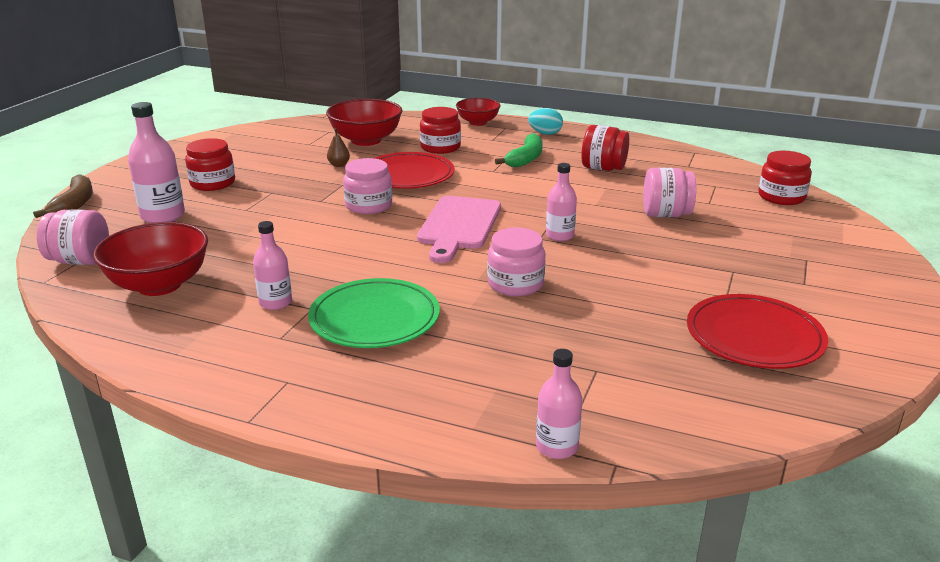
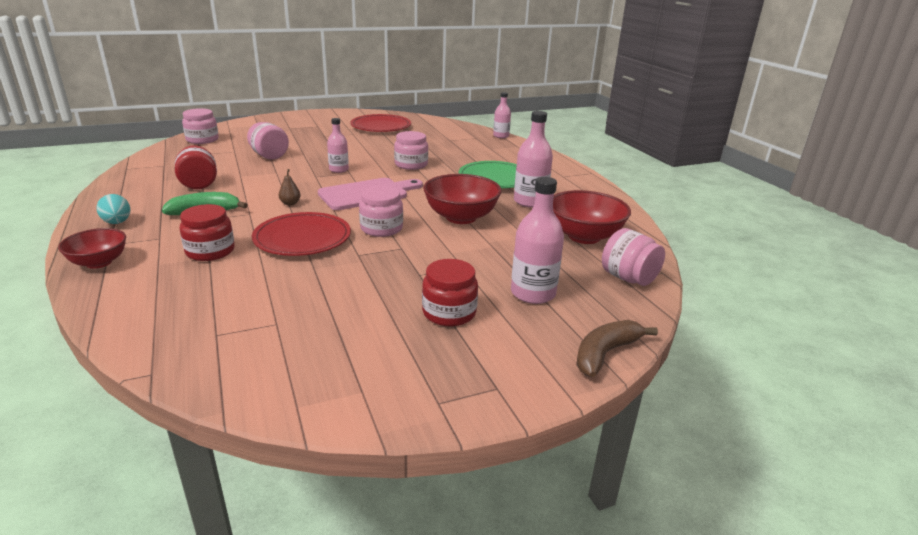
camera: 135 degrees left, 0 degrees up
pink bottle [253,221,292,310] -> pink bottle [514,111,553,208], size x1.58
red bowl [326,99,402,146] -> red bowl moved to [423,174,501,224]
brown pear [327,128,350,167] -> brown pear moved to [279,169,301,205]
red jar [758,151,812,205] -> pink jar [182,108,219,144]

